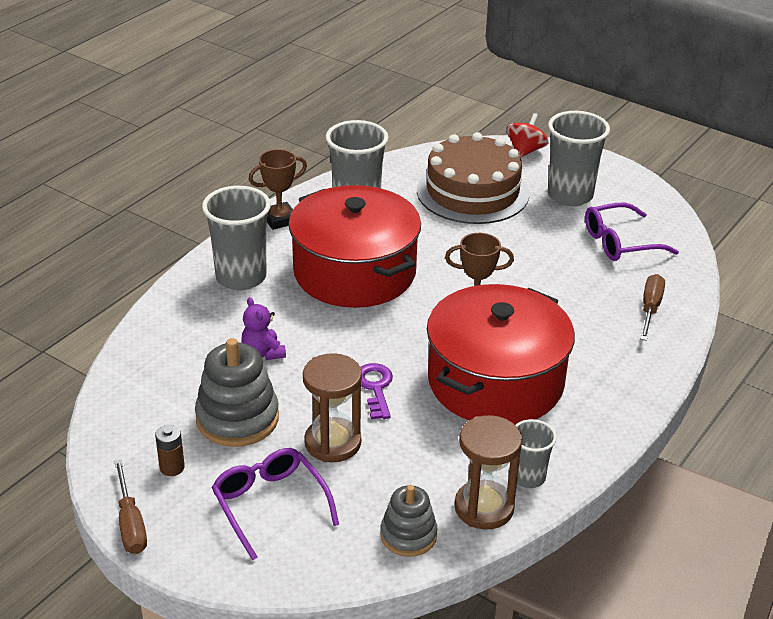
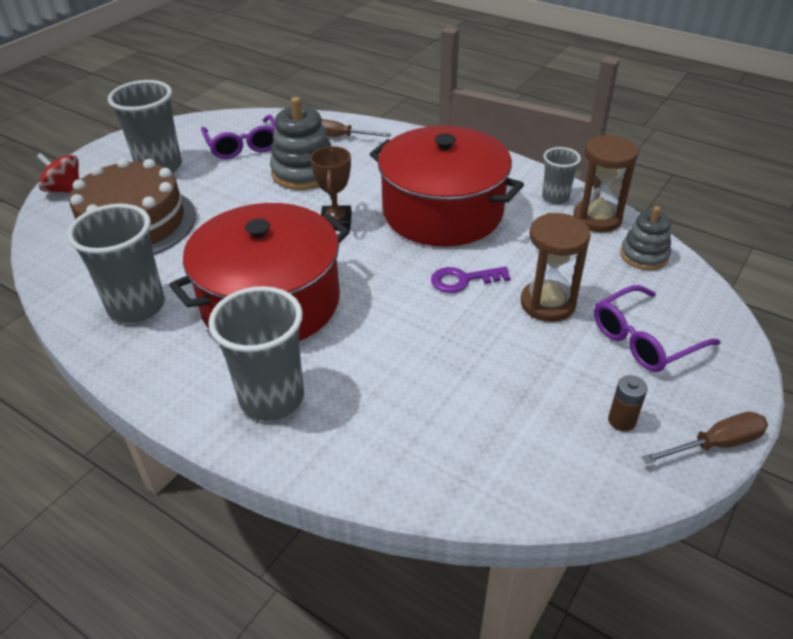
camera: 90 degrees left, 5 degrees up
grey stacking toy [195,338,279,447] -> grey stacking toy moved to [270,97,331,190]
purple teddy bear [241,297,286,360] -> none
brown trophy [248,149,307,230] -> none

